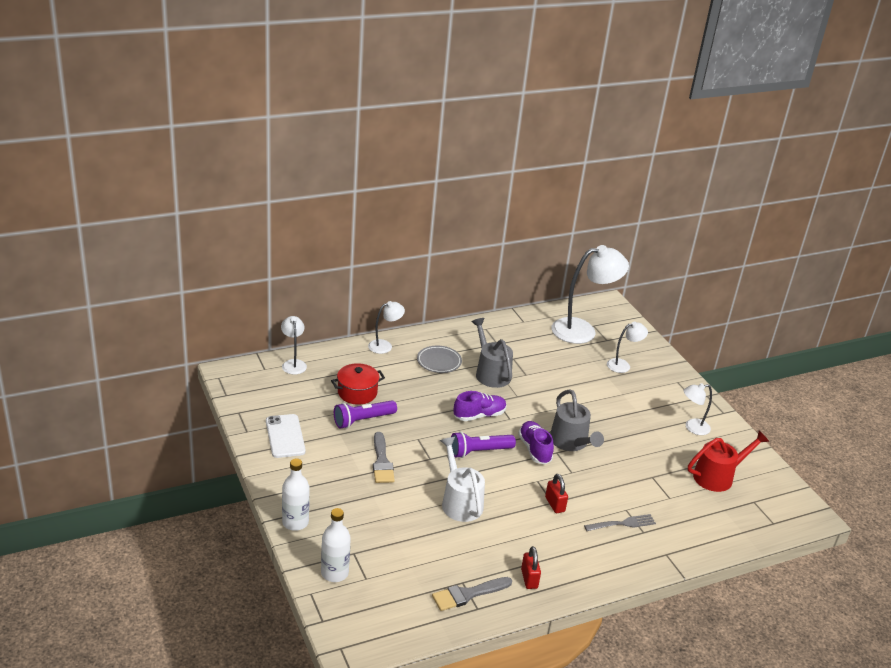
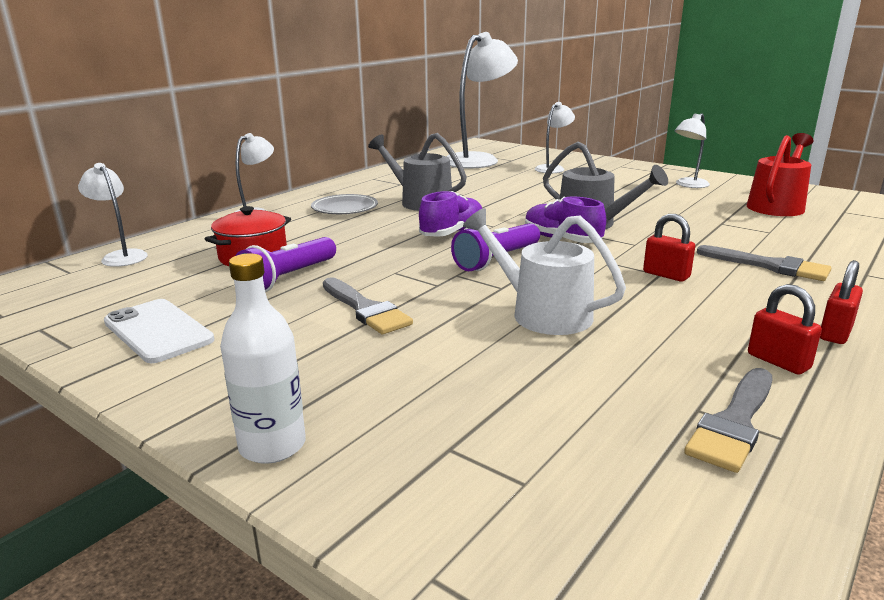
camera: 25 degrees left, 10 degrees down
white bottle [321,508,351,582] -> none
grey fork [584,514,656,531] -> grey brush [697,245,831,281]
none -> red padlock [820,260,863,344]

